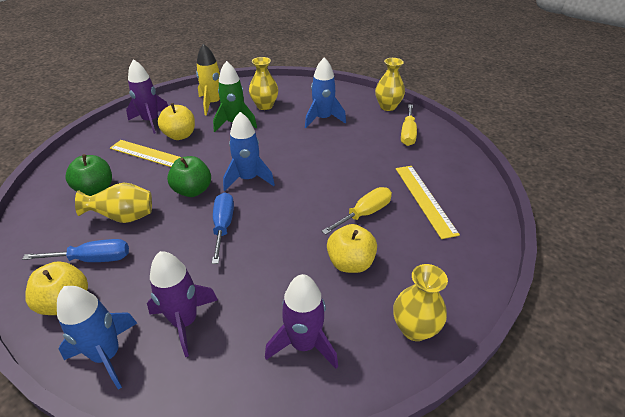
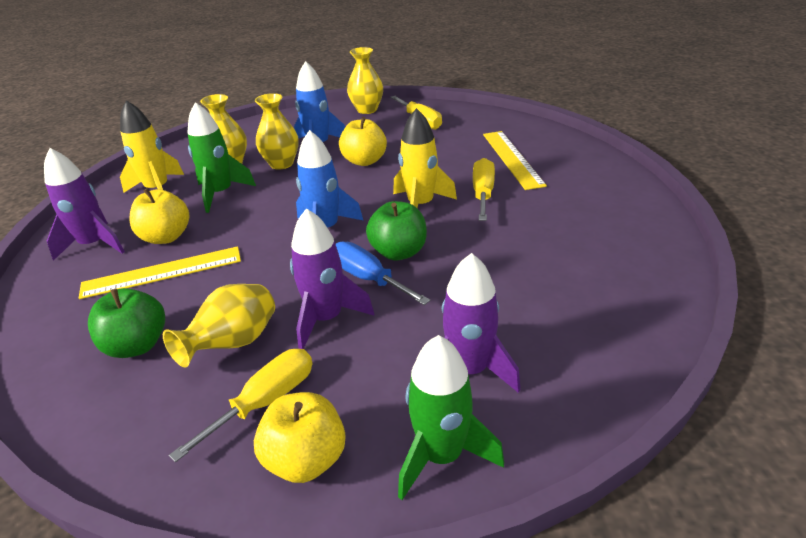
camera: 40 degrees left, 5 degrees down
blue screwdriver [22,239,129,262] -> yellow screwdriver [169,349,312,462]
blue rocket [57,286,137,390] -> green rocket [398,335,504,500]
green apple [167,156,211,197] -> green apple moved to [366,201,427,261]
purple rocket [265,274,338,369] -> purple rocket moved to [290,208,374,349]
yellow apple [327,224,377,273] -> yellow apple moved to [339,117,387,166]
yellow vase [393,264,448,341] -> yellow vase moved to [255,93,299,170]
yellow ruler [396,166,460,239] -> yellow ruler turned 45 degrees clockwise [483,131,547,190]
none -> yellow rocket [393,108,457,208]

